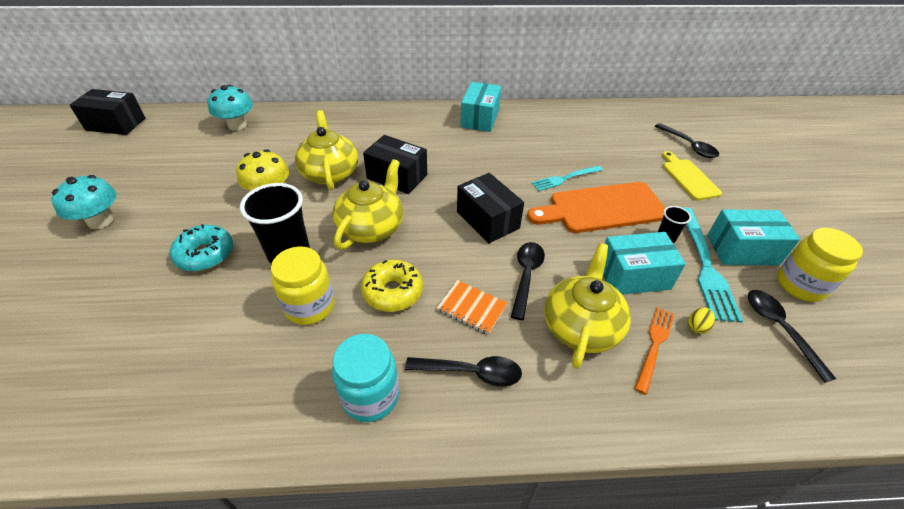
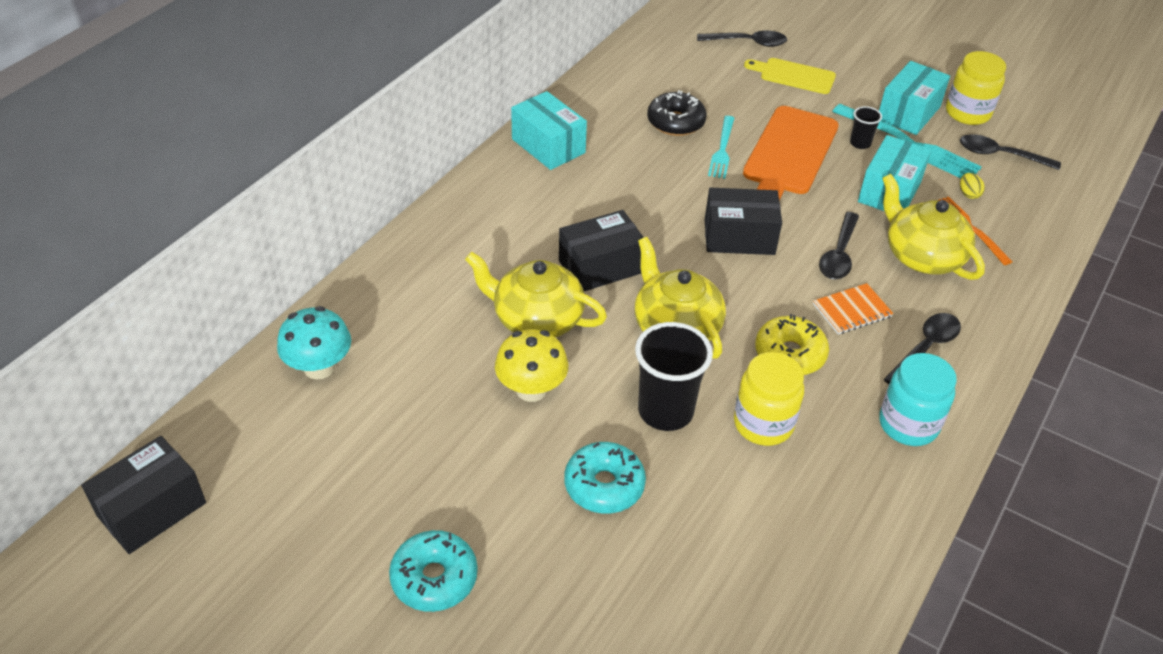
camera: 55 degrees left, 0 degrees up
turquoise mushroom [51,175,116,229] -> turquoise donut [389,530,478,612]
black spoon [511,242,545,320] -> black spoon turned 120 degrees counterclockwise [819,212,859,279]
none -> black donut [647,90,707,136]

